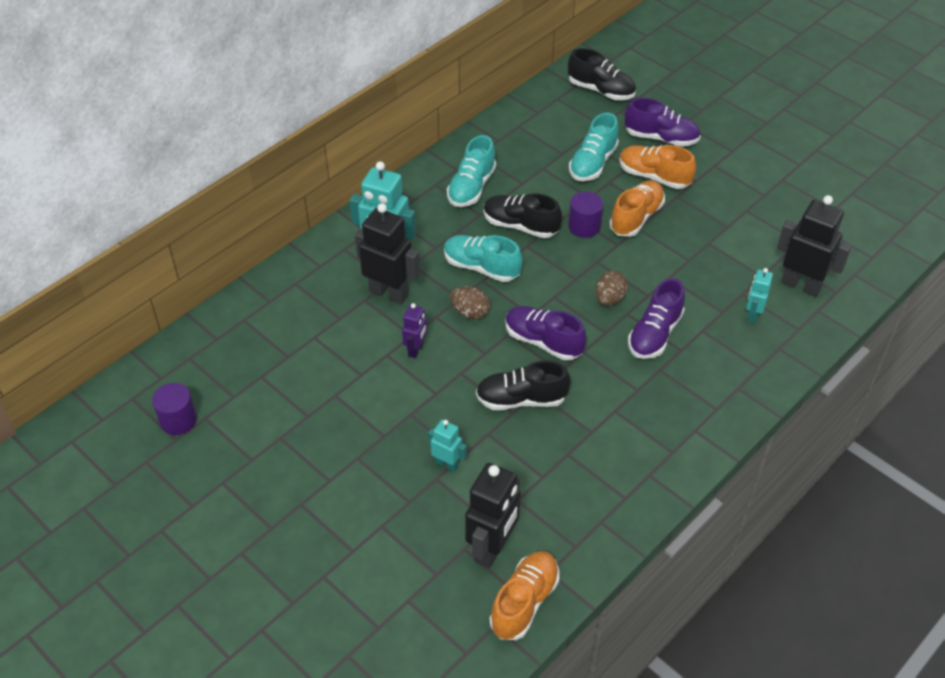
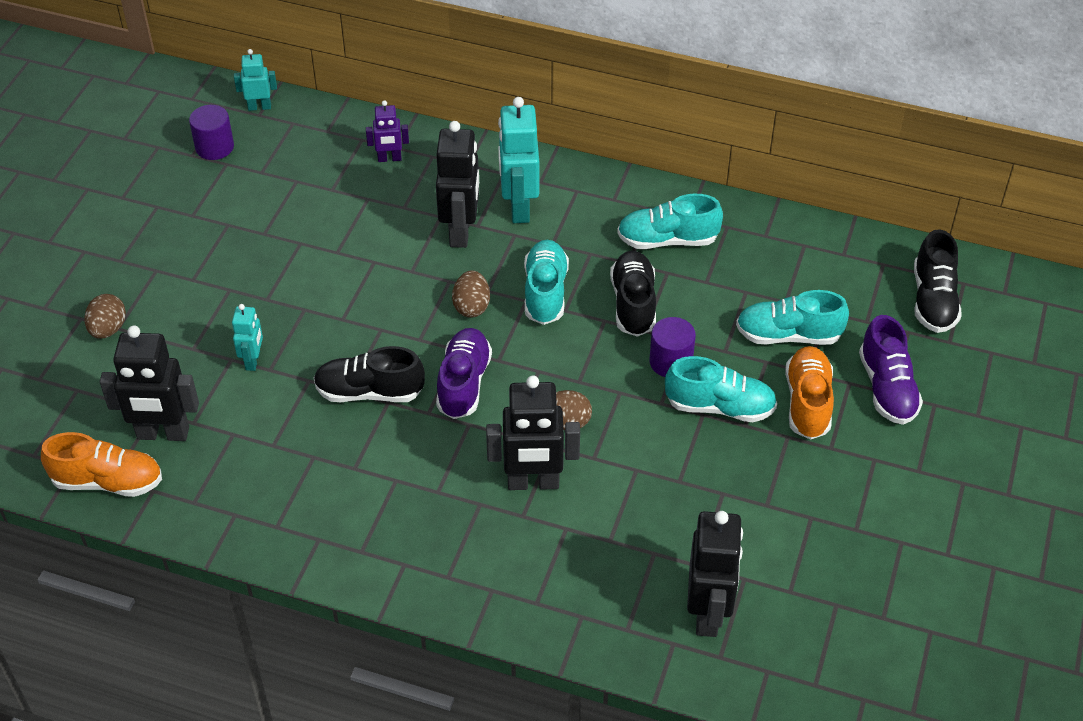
camera: 65 degrees right, 0 degrees up
purple robot [402,303,427,358] -> purple robot moved to [366,100,409,162]
black shoe [476,360,571,410] -> black shoe turned 60 degrees counterclockwise [314,346,425,402]
orange shoe [609,180,665,237] -> turquoise shoe [665,356,777,422]
purple shoe [628,278,685,359] -> black robot [486,375,580,490]
turquoise robot [746,268,773,323] -> turquoise robot moved to [234,49,277,111]
none -> brown egg [84,294,126,339]

